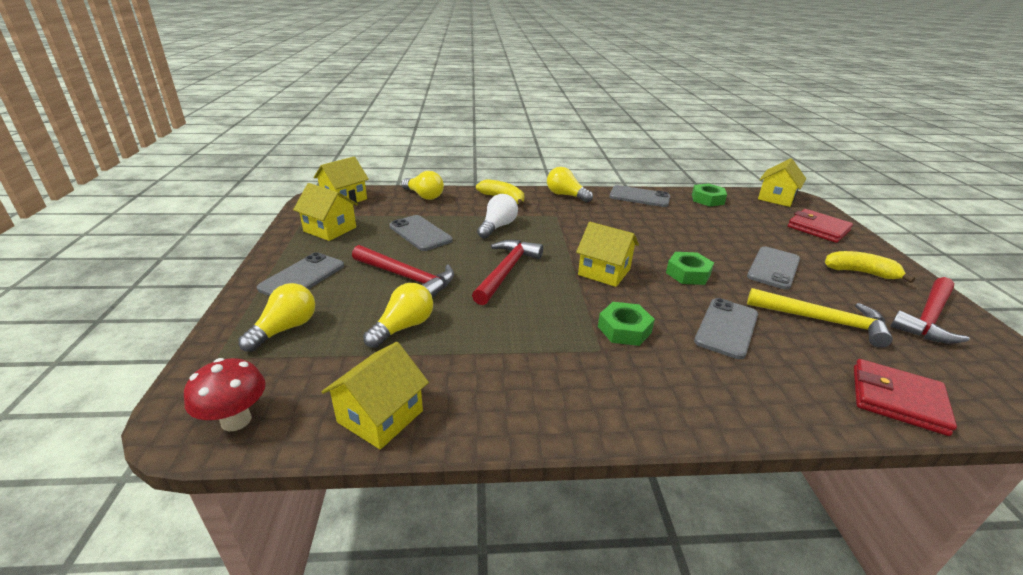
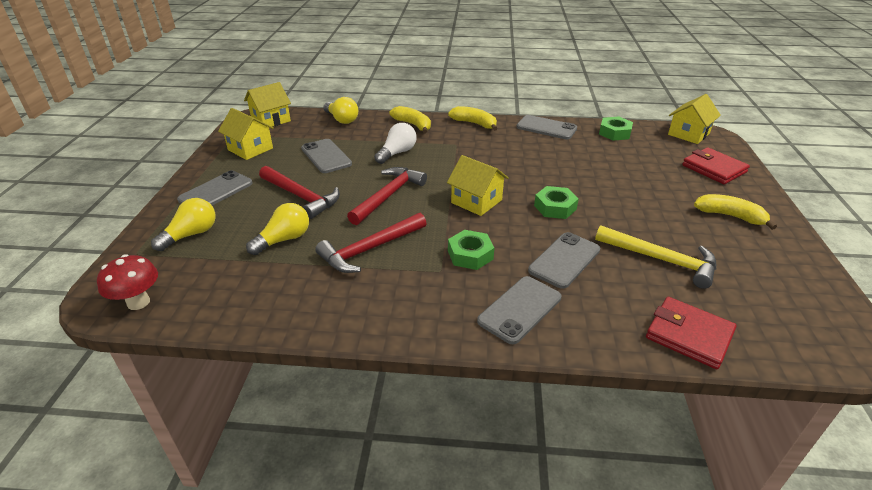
camera: 10 degrees right, 5 degrees up
yellow house [322,342,429,450] -> none
yellow light bulb [547,167,593,203] -> yellow banana [448,106,497,131]
grey phone [747,246,800,290] -> grey phone moved to [477,276,562,344]
red hammer [891,277,970,344] -> red hammer moved to [315,213,427,273]

